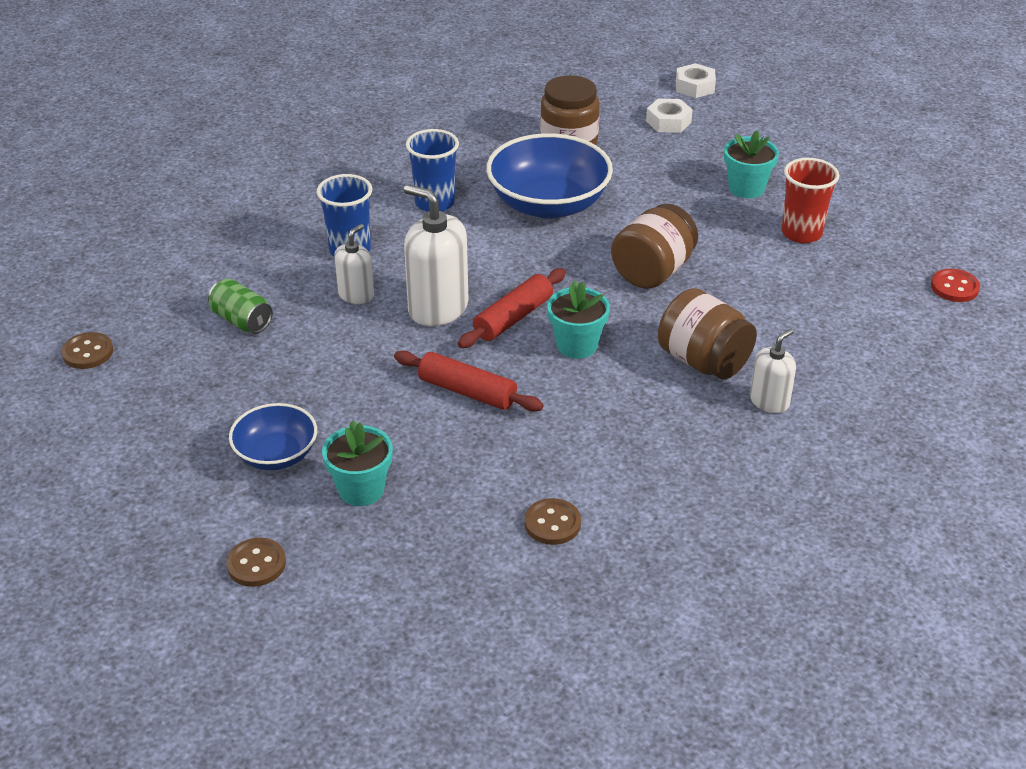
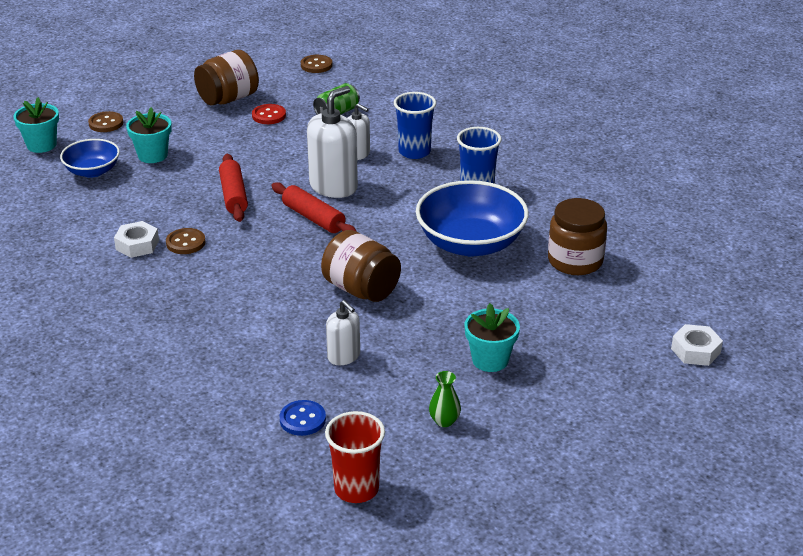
camera: 95 degrees right, 5 degrees down
blue bowl [229,403,317,470] -> blue bowl moved to [60,139,120,178]
red rolling pin [394,351,544,412] -> red rolling pin turned 45 degrees counterclockwise [219,154,248,222]
brown button [524,498,581,545] -> brown button moved to [166,228,205,254]
turquoise flower pot [547,280,610,359] -> turquoise flower pot moved to [13,97,59,153]
white nut [646,99,693,133] -> white nut moved to [114,221,159,258]
brown jar [658,288,757,379] -> brown jar moved to [194,50,259,106]
white soap dispenser [750,328,796,413] -> white soap dispenser moved to [326,300,360,365]
red cup [782,158,839,243] -> red cup moved to [325,411,385,503]
red button [931,269,980,302] -> red button moved to [252,104,286,124]
none -> blue button [280,400,326,436]
none -> green vase [429,371,461,427]

